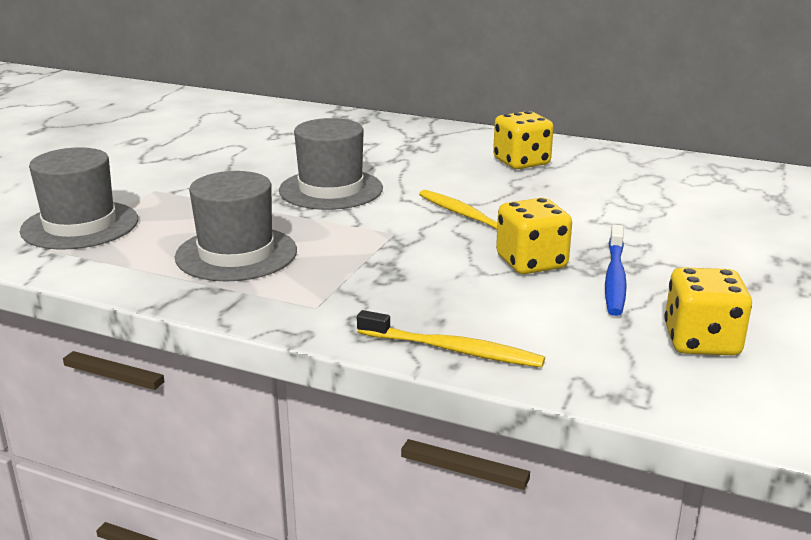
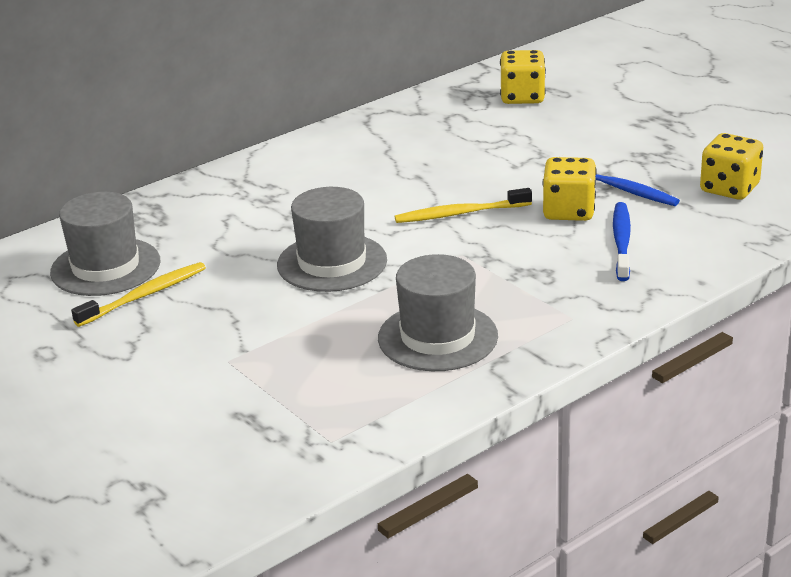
camera: 60 degrees left, 5 degrees up
grey hat [20,147,138,250] -> grey hat moved to [50,192,160,296]
yellow toothbrush [357,310,545,368] -> yellow toothbrush moved to [71,262,206,327]
yellow dice [493,111,554,169] -> yellow dice moved to [500,50,546,104]
none -> blue toothbrush [613,202,631,281]

